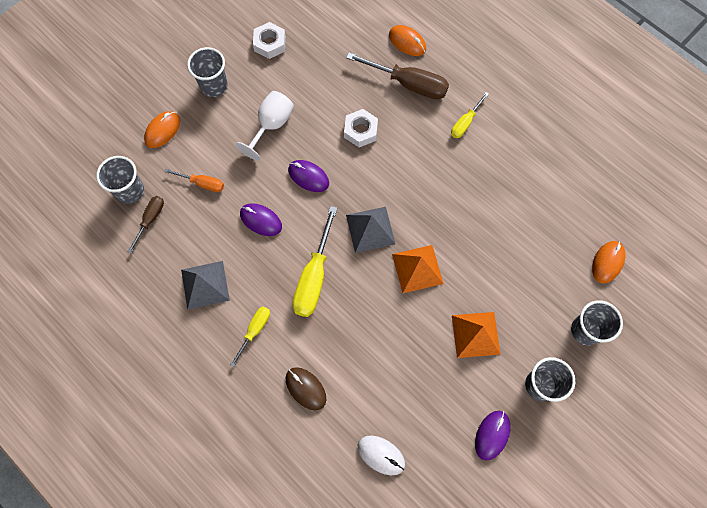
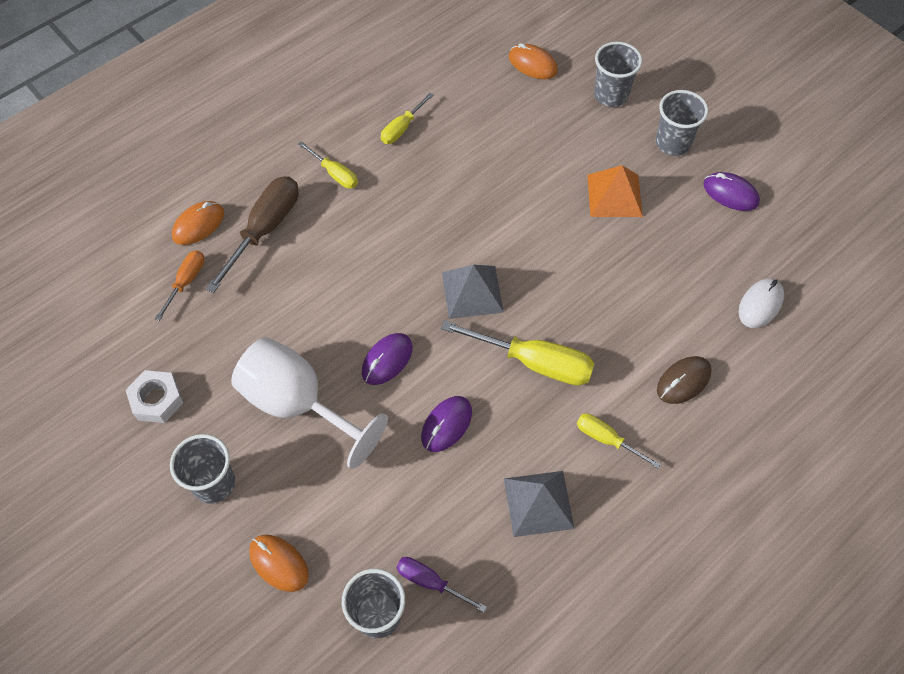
camera: 85 degrees left, 10 degrees down
brown screwdriver [127,196,164,253] -> purple screwdriver [397,557,487,613]
orange screwdriver [164,168,224,192] -> orange screwdriver moved to [155,250,205,321]
white goblet [236,91,294,161] -> white goblet [231,337,388,469], size x1.51
white nut [344,109,378,147] -> none
orange pyramid [392,245,444,293] -> none
none -> yellow screwdriver [381,93,433,144]

